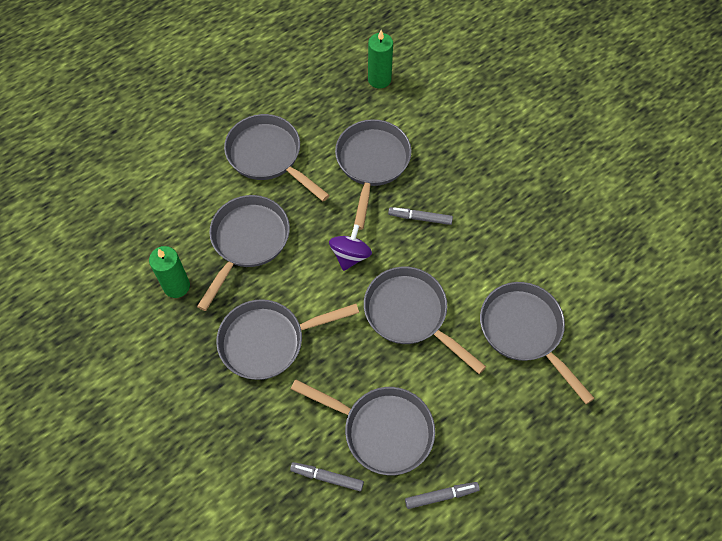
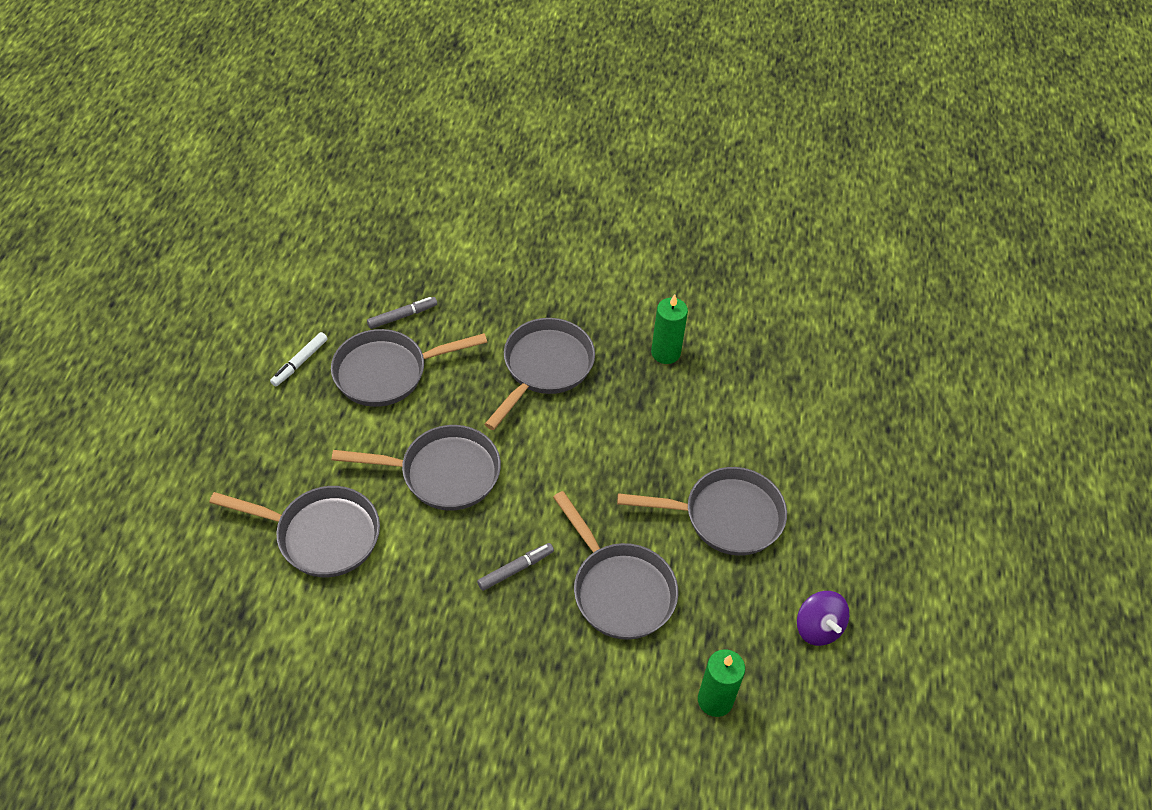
camera: 135 degrees right, 10 degrees down
grey pan [197,195,290,311] -> none
purple spinning top [329,224,372,271] -> purple spinning top moved to [797,591,849,646]
grey marker [405,482,480,509] -> white marker [270,332,328,387]

